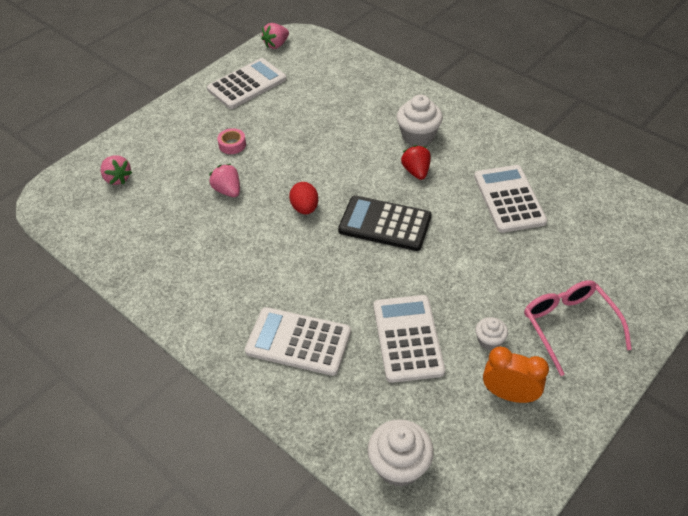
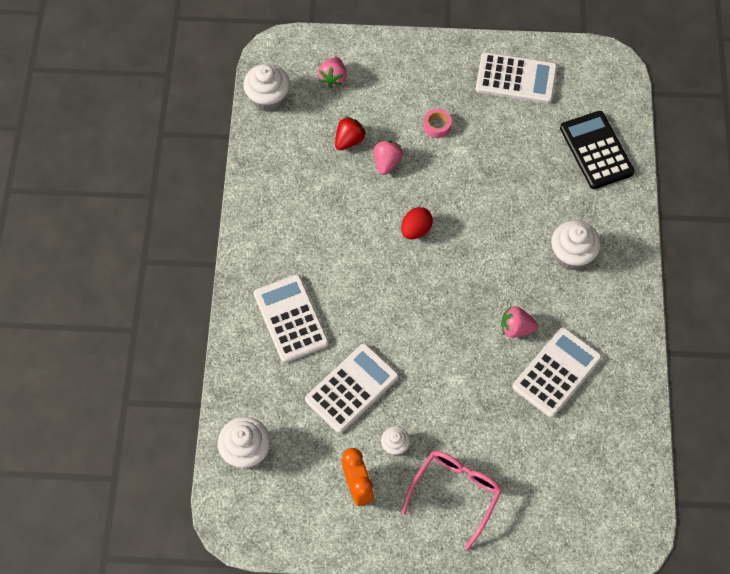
camera: 50 degrees right, 15 degrees up
pink strawberry [261,23,289,49] -> pink strawberry moved to [501,306,538,338]
black calculator [338,195,432,251] -> black calculator moved to [560,111,635,189]
red strawberry [401,145,431,180] -> red strawberry moved to [335,116,366,150]
none -> white cupcake [243,64,290,112]

